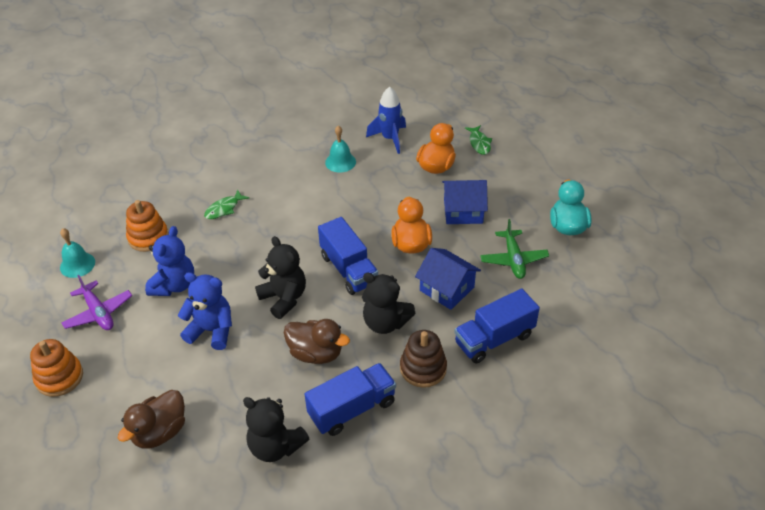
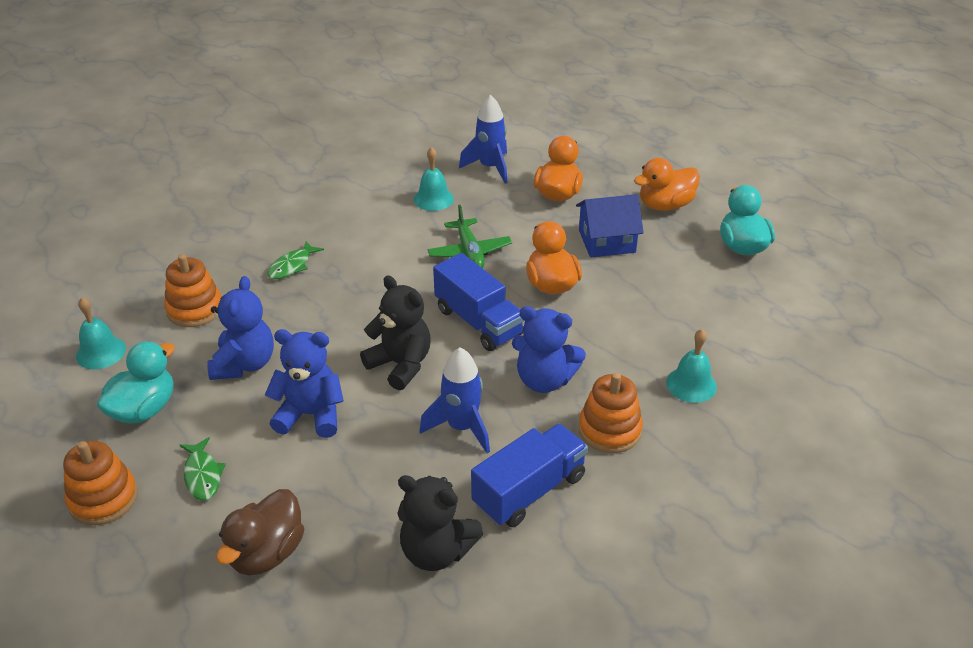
camera: 10 degrees left, 5 degrees down
purple plane [61,275,132,330] -> turquoise duck [97,341,175,424]
brown duck [284,319,350,364] -> blue rocket [419,347,490,454]
black teddy bear [362,273,415,334] -> blue teddy bear [512,306,586,393]
brown stacking toy [400,330,447,388] -> orange stacking toy [579,373,643,453]
blue house [415,248,481,310] -> none
blue truck [454,288,540,364] -> turquoise bell [666,329,717,403]
green fish [465,125,492,155] -> green fish moved to [180,437,226,500]
green plane [480,219,549,279] -> green plane moved to [428,205,512,268]
none -> orange duck [634,158,700,211]

